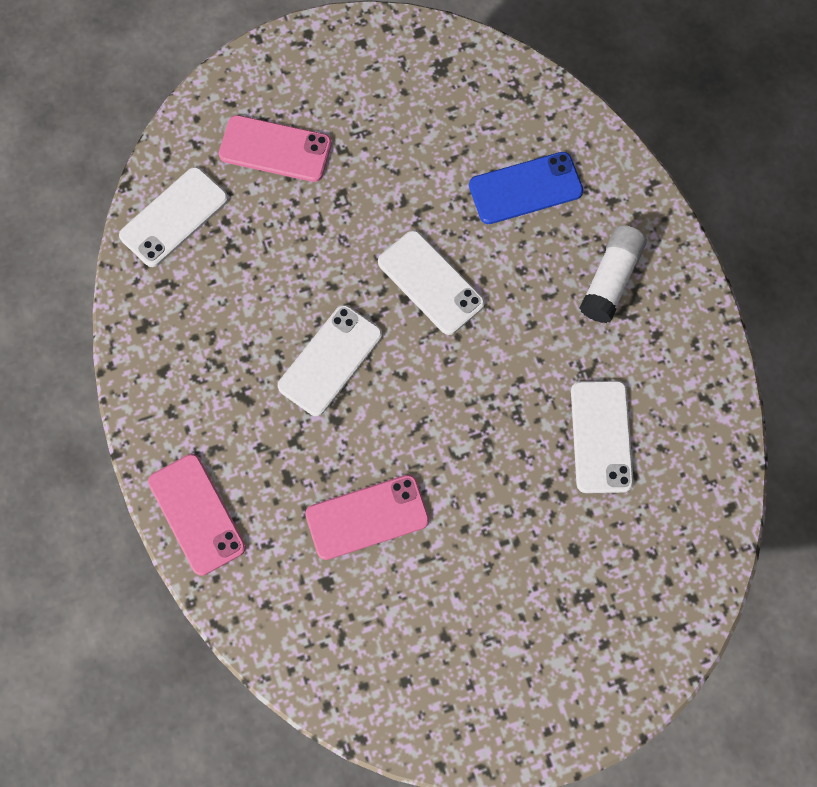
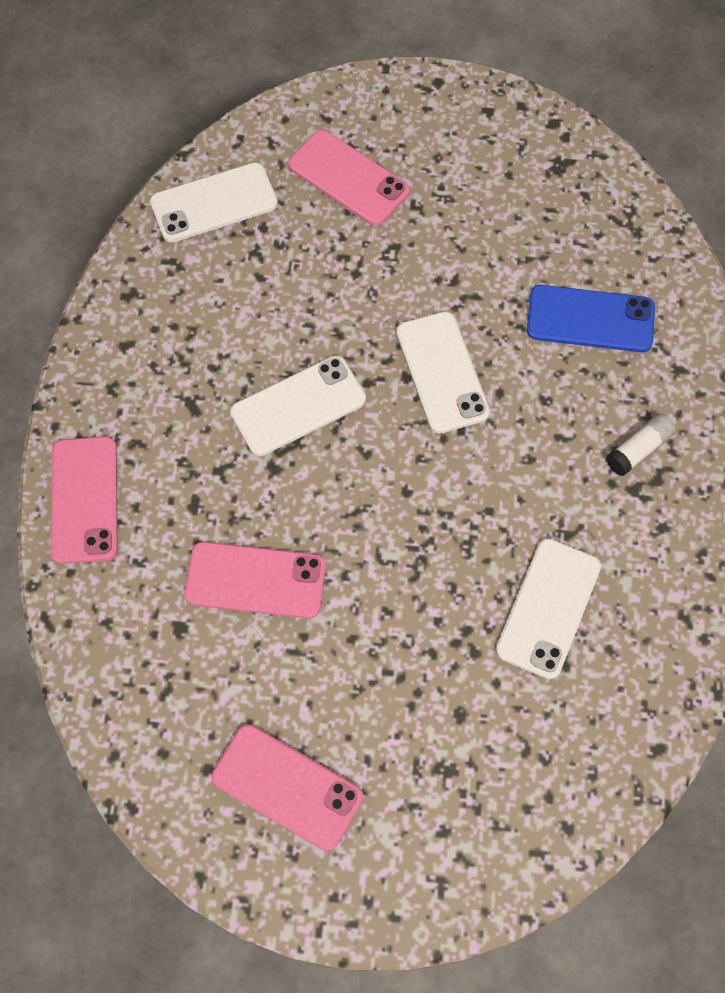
camera: 25 degrees right, 5 degrees down
white glue stick [579,225,647,323] -> white glue stick [606,413,676,476], size x0.65
none -> pink phone [211,724,363,851]

